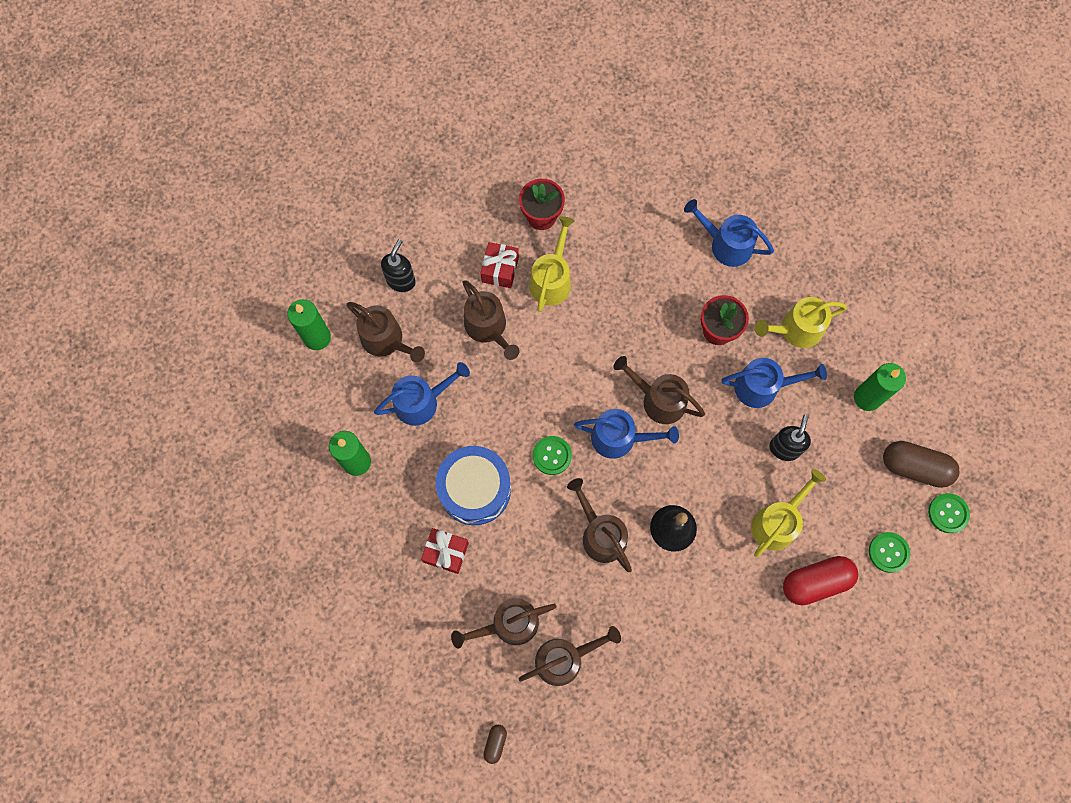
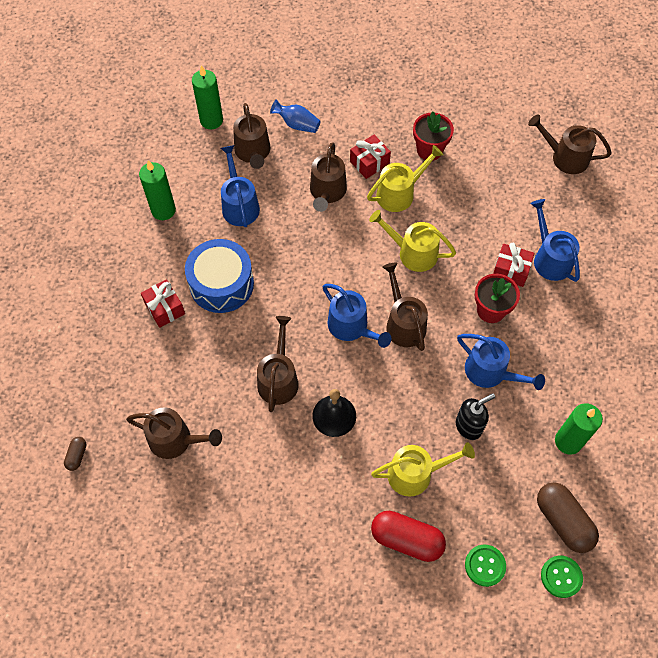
camera: 40 degrees right, 10 degrees down
blue watering can [374,362,470,426] -> blue watering can turned 120 degrees counterclockwise [221,145,260,227]
black soap dispenser [381,239,416,292] -> blue vase [270,100,321,133]
brown watering can [451,598,556,649] -> brown watering can moved to [528,114,612,174]
brown capsule [483,725,507,764] -> brown capsule turned 45 degrees counterclockwise [64,437,86,471]
green button [533,436,572,475] -> none
yellow watering can [754,297,847,348] -> yellow watering can moved to [369,210,456,272]
none -> red gift [493,243,534,287]

